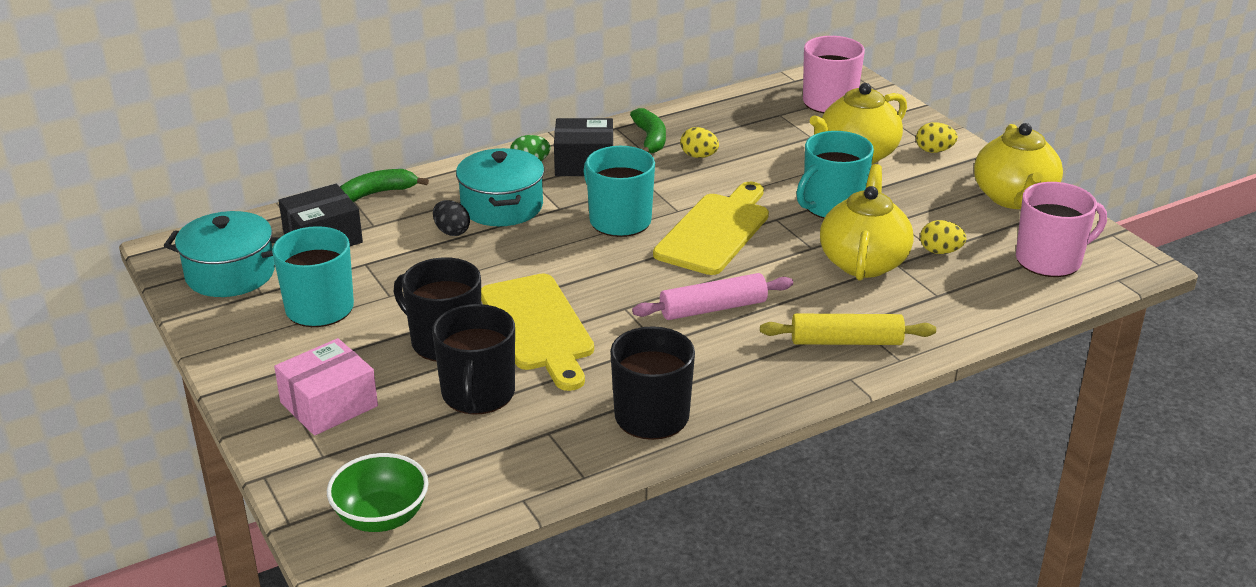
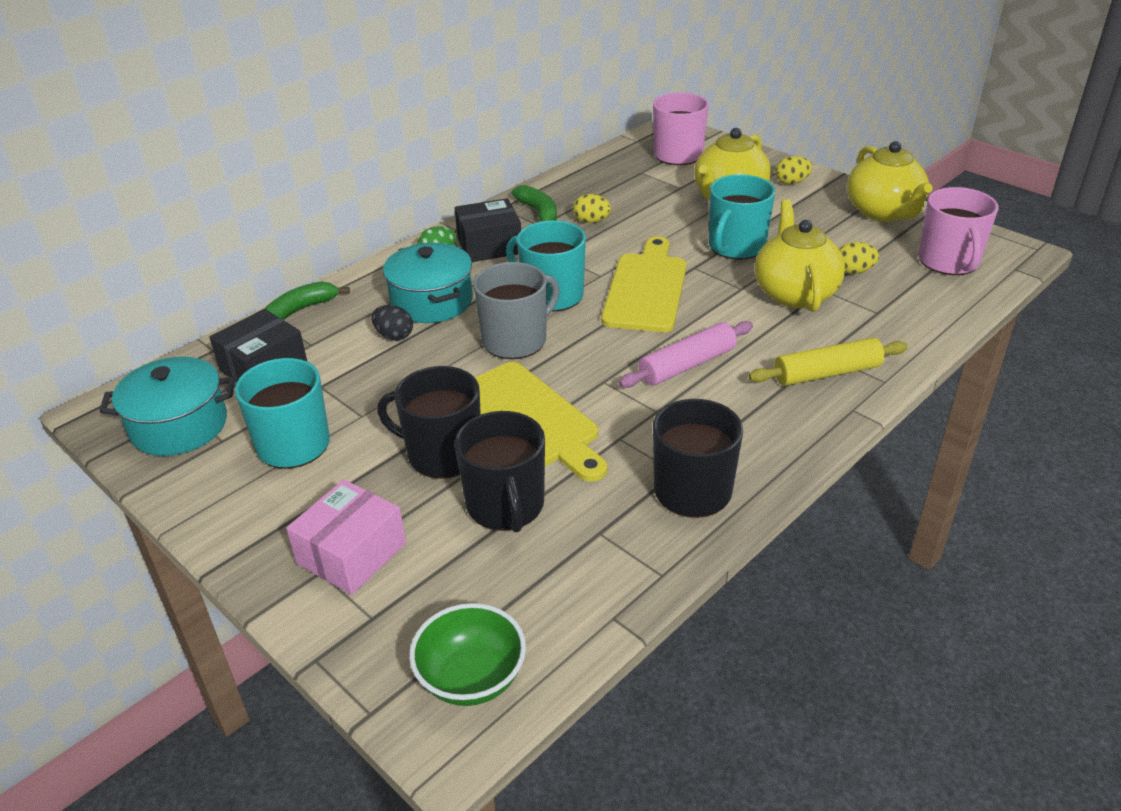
camera: 15 degrees left, 5 degrees up
pink mug [1016,182,1107,277] -> pink mug turned 120 degrees clockwise [919,187,999,275]
none -> grey mug [473,262,560,359]

